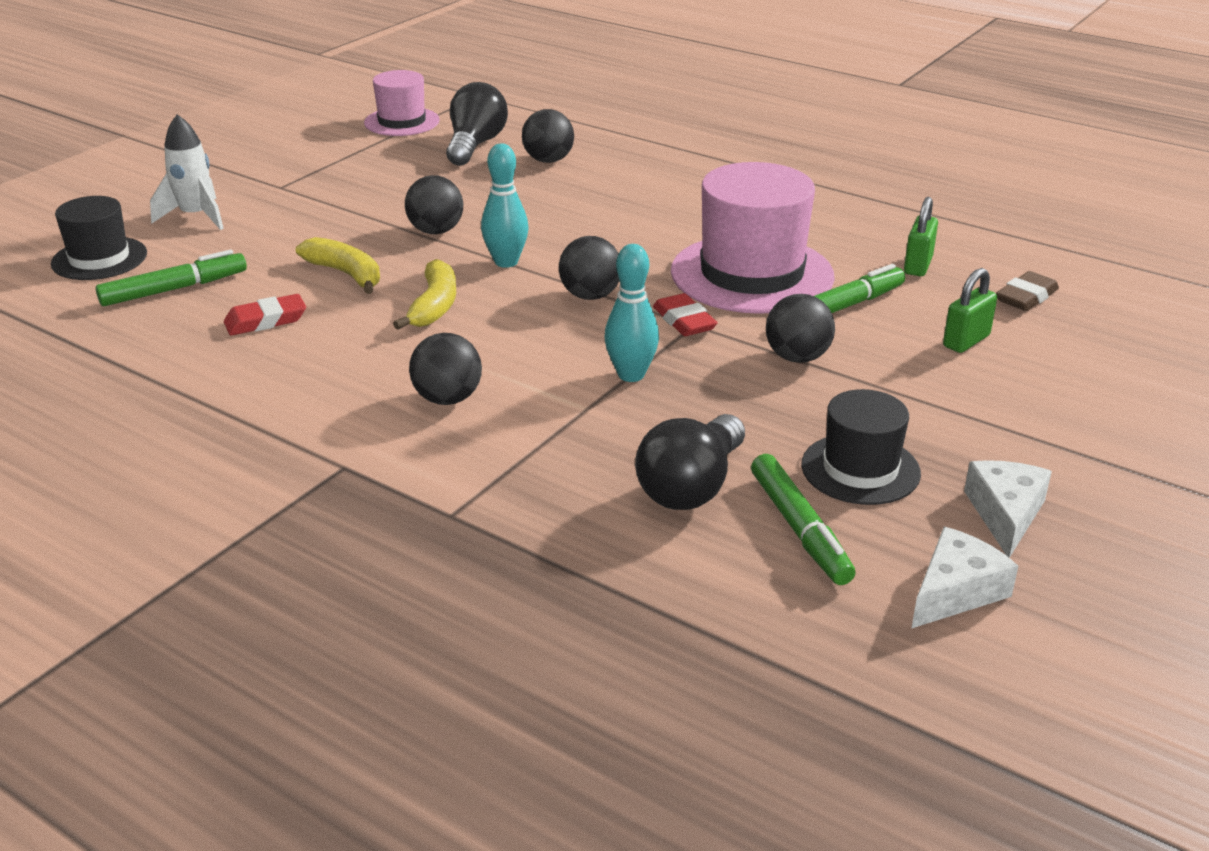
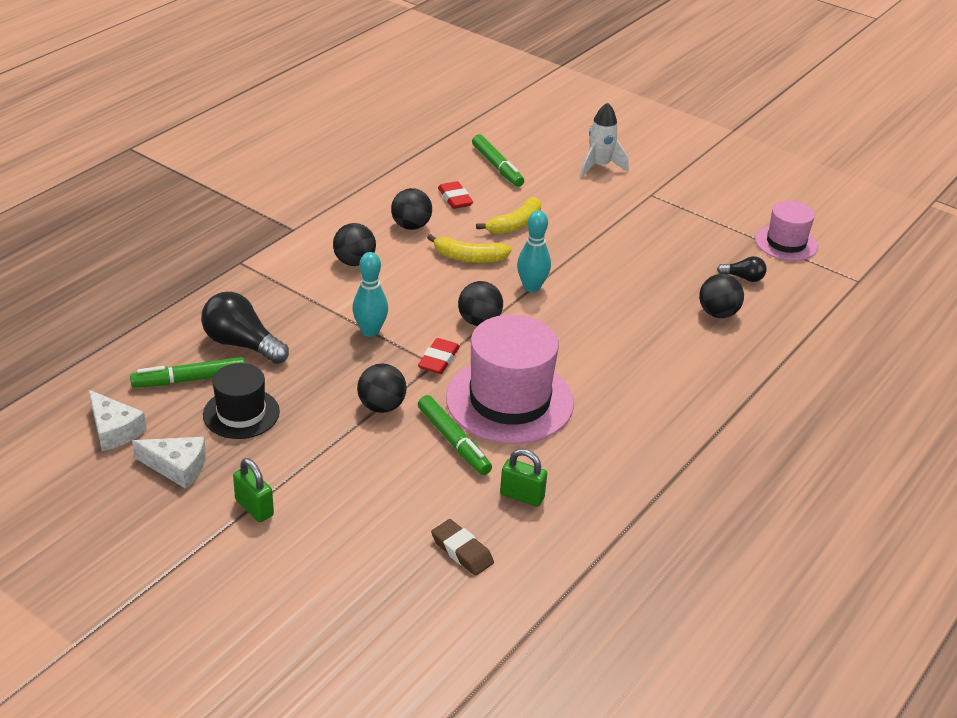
camera: 90 degrees right, 5 degrees up
black hat [51,196,147,280] -> none
black ball [405,175,463,234] -> black ball moved to [391,188,432,230]
black light bulb [446,82,508,166] -> black light bulb [717,256,767,282], size x0.53
red eraser [653,293,718,336] -> red eraser turned 45 degrees counterclockwise [418,338,460,374]
green padlock [943,268,997,353] -> green padlock moved to [233,458,274,522]

